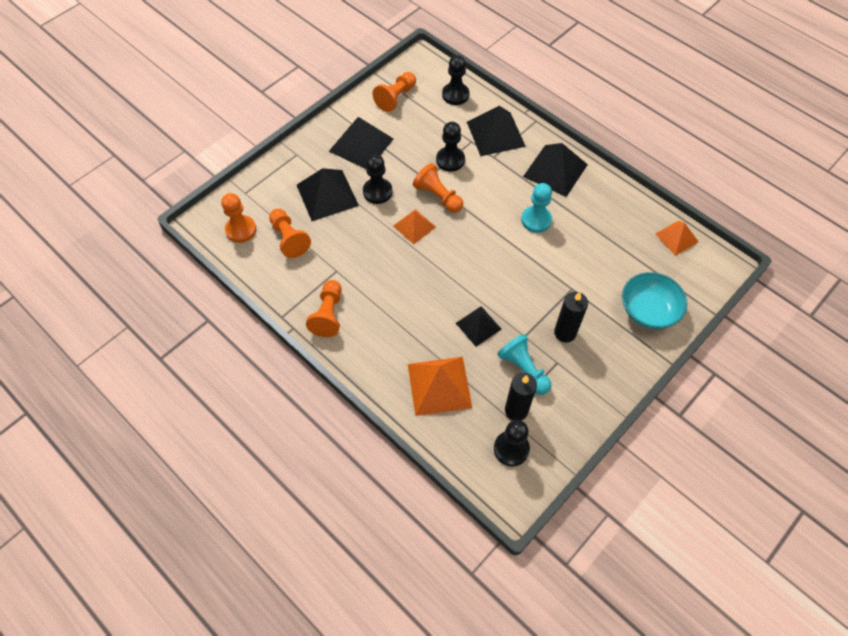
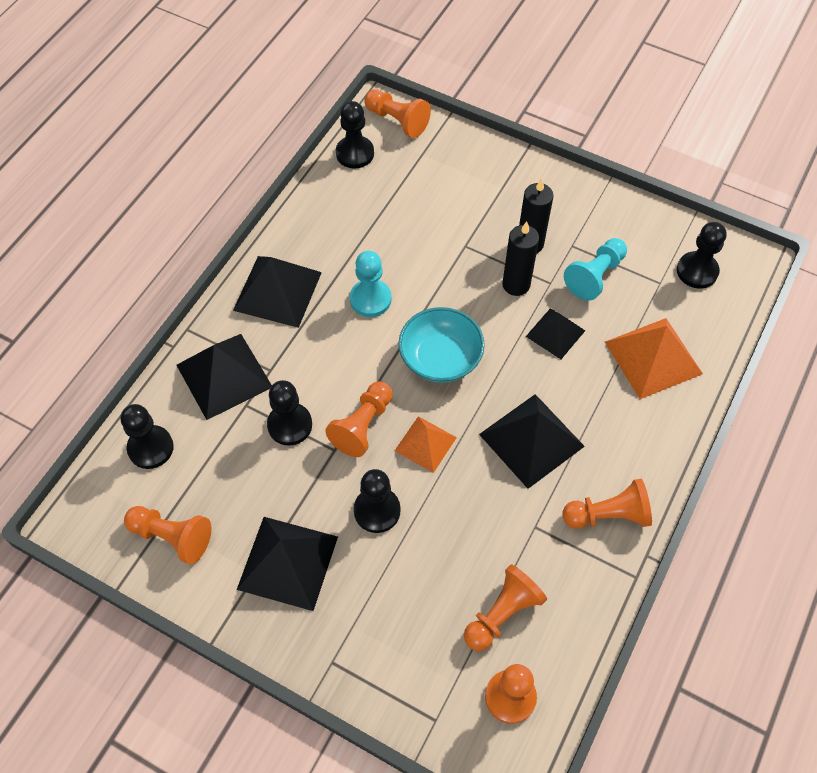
camera: 105 degrees left, 0 degrees up
black pyramid [297,168,359,221] -> black pyramid moved to [479,394,585,489]
black candle [505,373,537,421] -> black candle moved to [502,221,539,296]
turquoise bowl [622,272,687,329] -> turquoise bowl moved to [398,307,485,383]
orange pyramid [655,221,699,256] -> black pawn [336,101,374,169]
none -> orange pawn [364,89,431,138]

